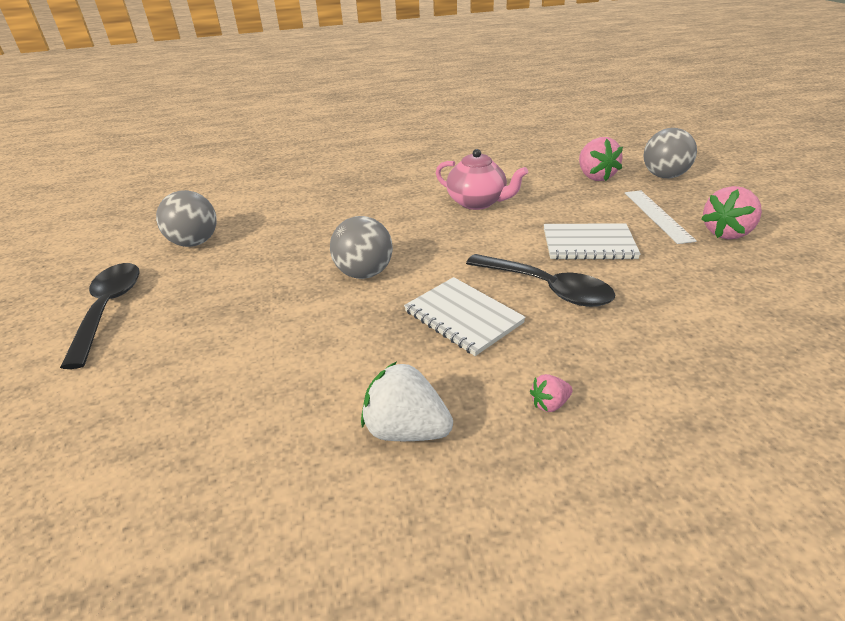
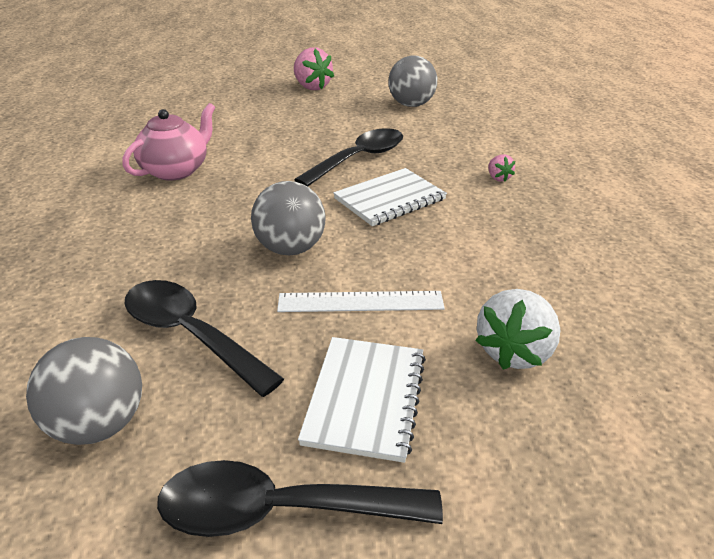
camera: 85 degrees left, 0 degrees up
white strawberry [361,361,453,441] -> white strawberry moved to [475,289,560,370]
white notebook [544,223,641,260] -> white notebook moved to [298,337,426,463]
pink strawberry [579,137,623,181] -> none
white ruler [625,190,697,244] -> white ruler moved to [277,291,445,312]
grey ball [644,128,697,178] -> grey ball moved to [388,56,437,107]
none -> black spoon [125,280,284,397]

